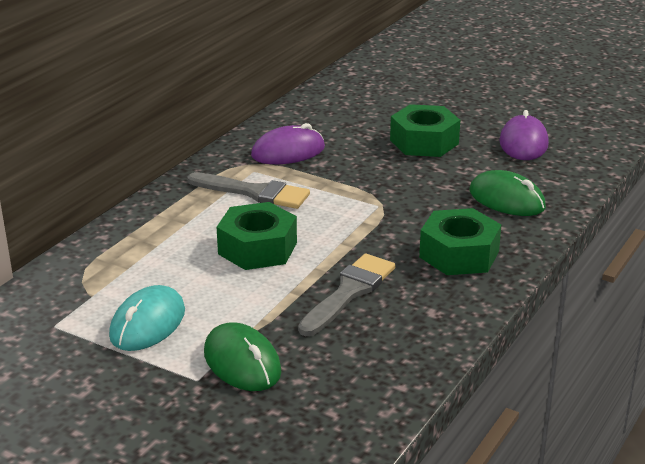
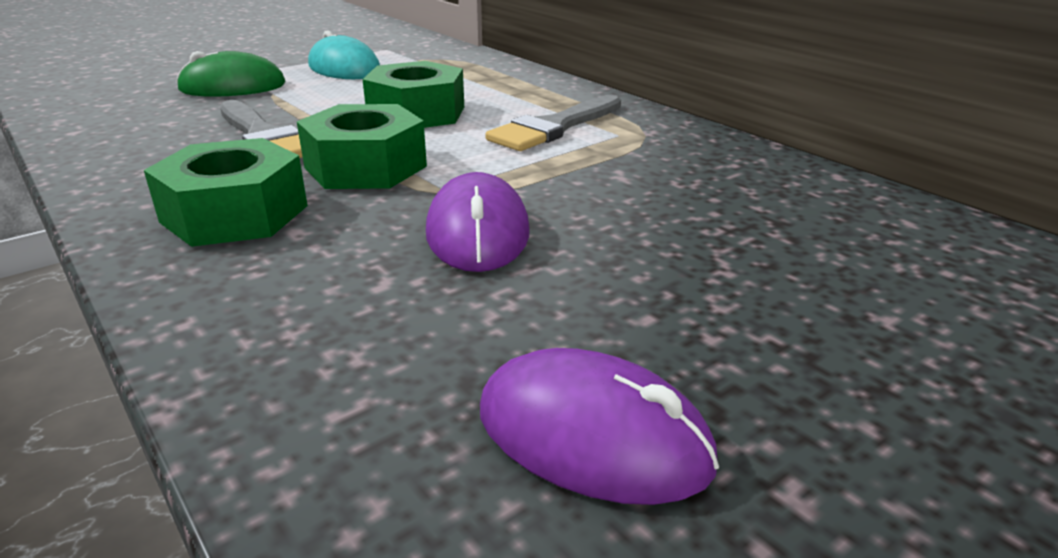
camera: 110 degrees right, 0 degrees up
purple mouse [251,123,325,164] -> purple mouse moved to [426,172,529,272]
green nut [390,104,460,157] -> green nut moved to [297,104,427,189]
green mouse [469,170,546,216] -> none

